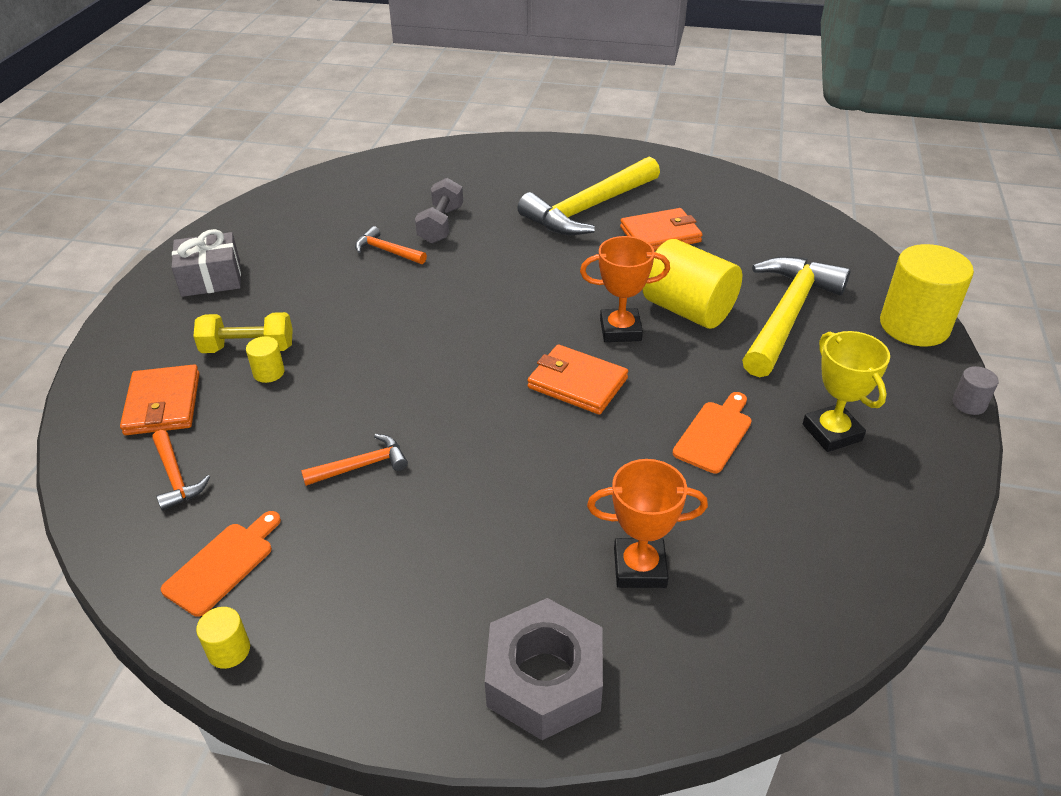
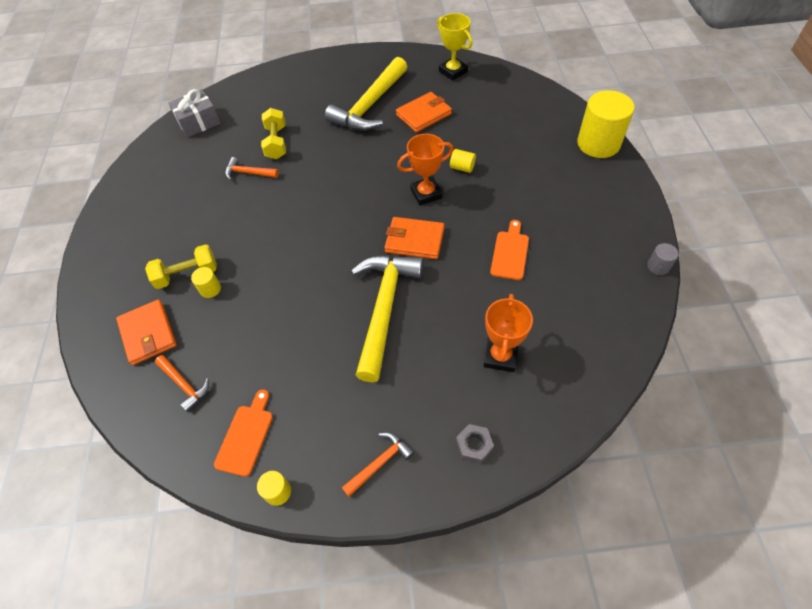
camera: 15 degrees left, 15 degrees up
grey gift [172,229,241,297] -> grey gift moved to [168,89,221,137]
orange hammer [301,434,408,486] -> orange hammer moved to [341,432,414,497]
grey dumbbell [415,178,463,244] -> yellow dumbbell [261,108,286,159]
grey nut [485,598,603,740] -> grey nut [456,424,494,464], size x0.48
orange trophy [587,459,708,588] -> orange trophy turned 60 degrees counterclockwise [484,294,533,372]
yellow cylinder [643,239,742,329] -> yellow cylinder [450,149,476,173], size x0.44
yellow hammer [742,256,851,377] -> yellow hammer moved to [351,255,423,382]
yellow trophy [803,331,890,452] -> yellow trophy moved to [437,13,473,81]
grey cylinder [952,366,999,415] -> grey cylinder moved to [647,243,679,275]

